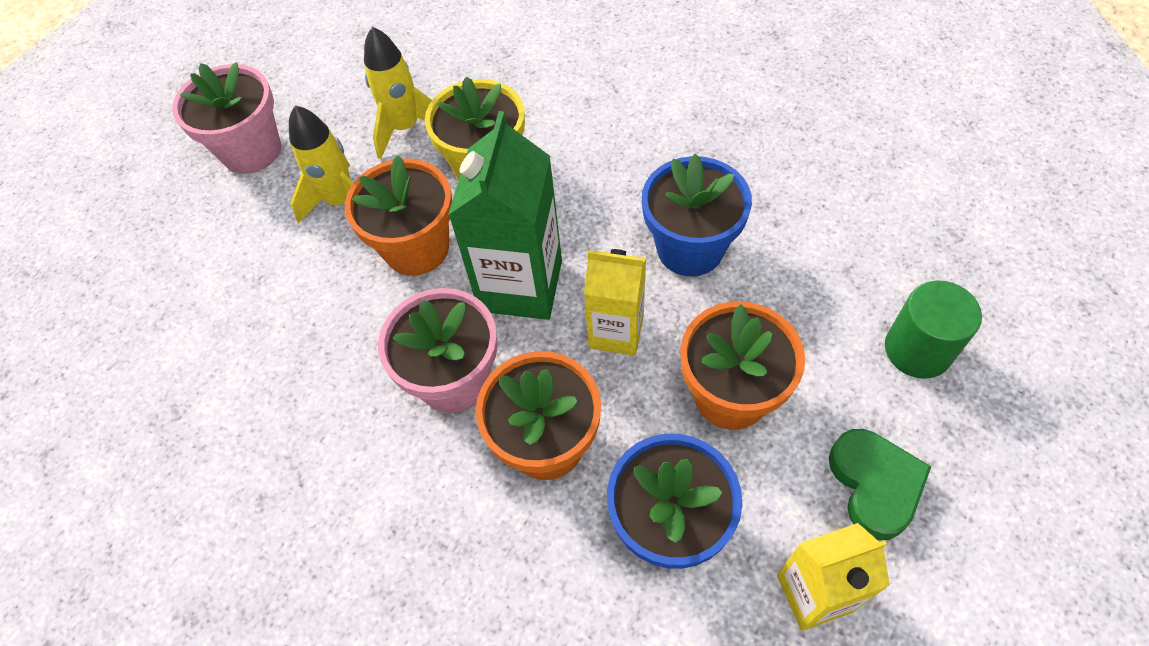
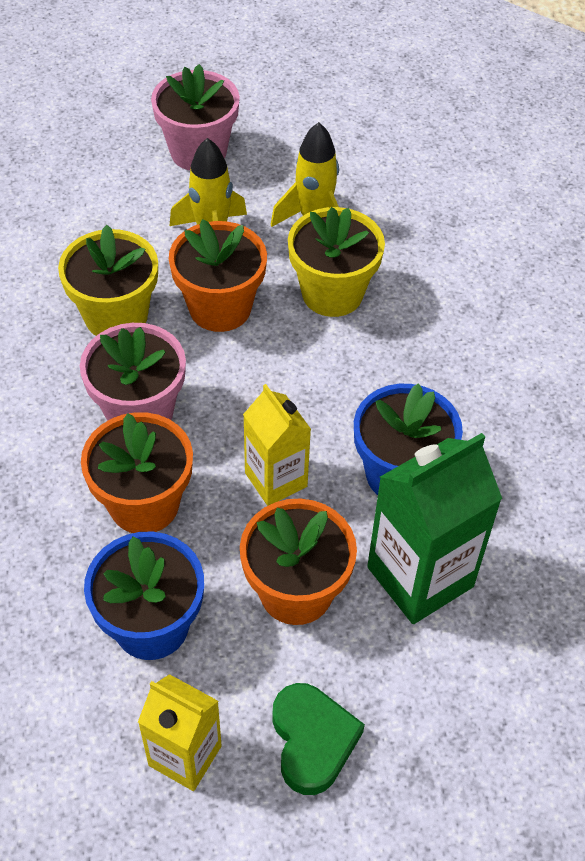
camera: 40 degrees right, 5 degrees down
green carton [448,111,562,320] -> green carton moved to [367,433,502,624]
green heart [829,429,932,540] -> green heart turned 45 degrees counterclockwise [272,683,365,795]
green cylinder [885,280,982,379] -> none
none -> yellow flower pot [58,225,158,336]

